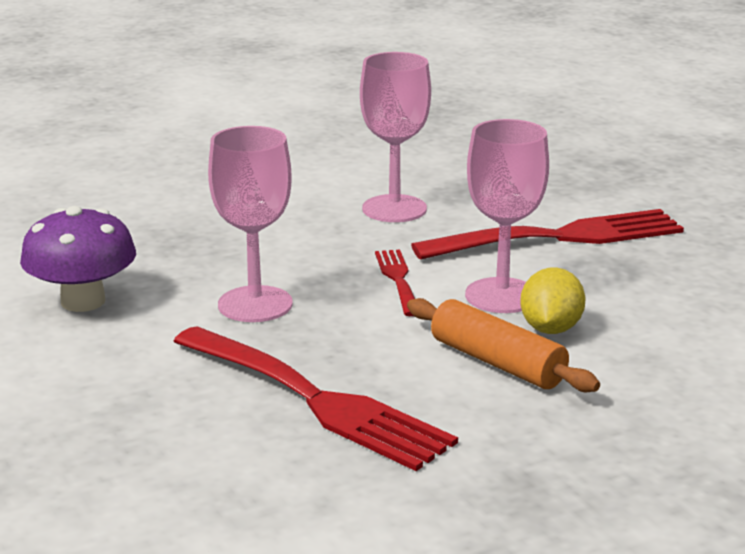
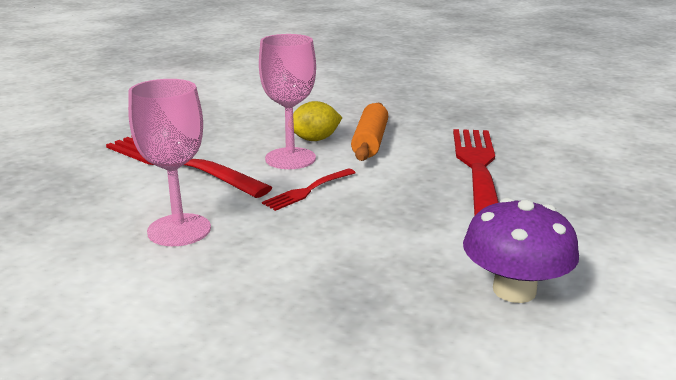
camera: 125 degrees left, 0 degrees up
pink goblet [208,126,293,322] -> none

